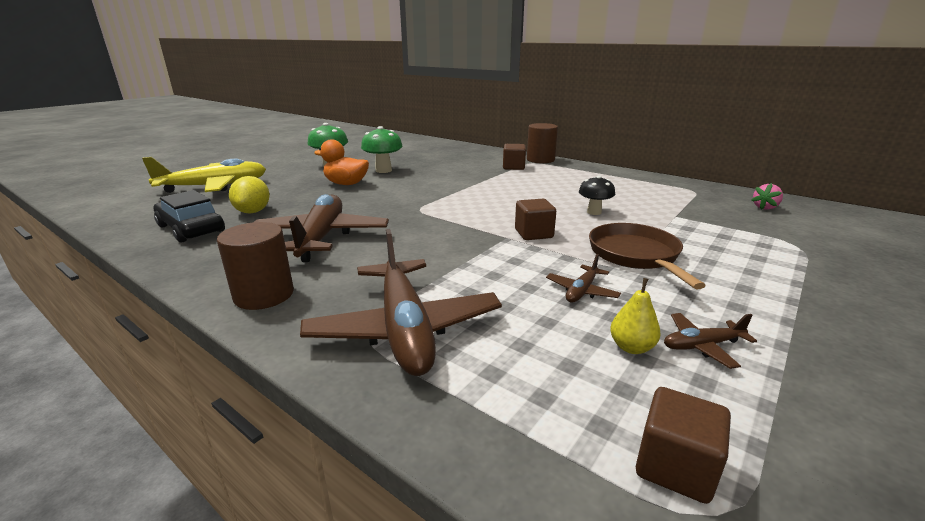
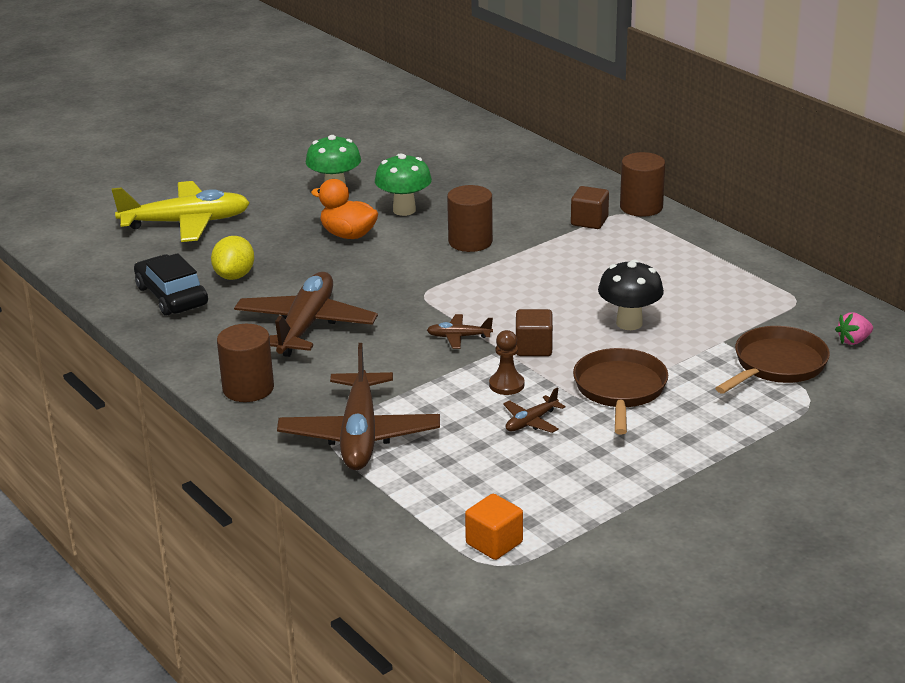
camera: 15 degrees right, 5 degrees up
black mushroom [579,175,615,215] -> black mushroom [598,260,664,330], size x1.50
yellow pear [610,278,661,354] -> none
brown cube [636,387,731,504] -> orange cube [465,494,523,560]
brown plane [664,313,757,369] -> brown plane moved to [427,314,493,349]
none -> brown cylinder [447,185,493,252]
none -> brown pawn [489,330,524,395]
none -> brown pan [715,326,830,394]

